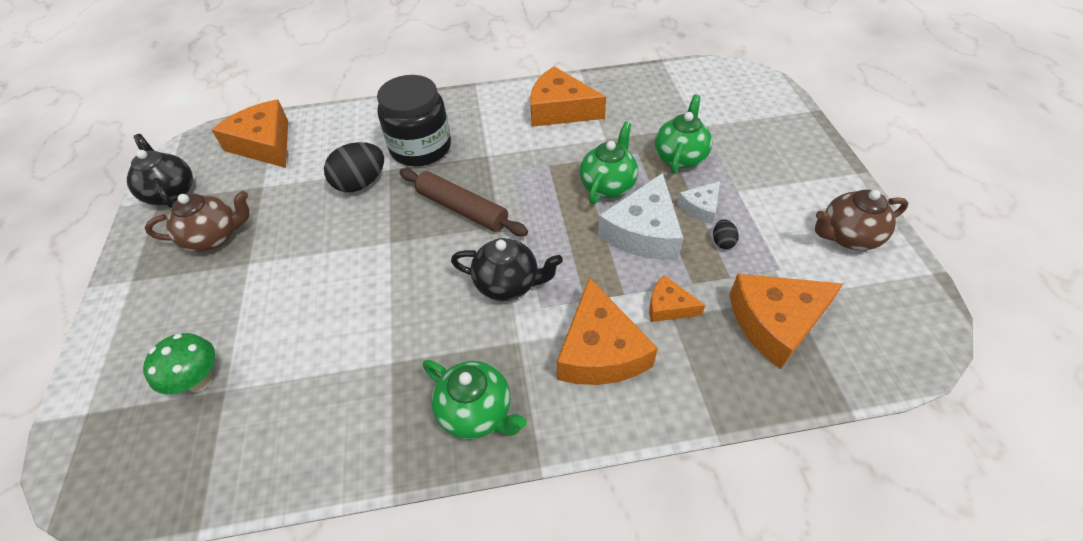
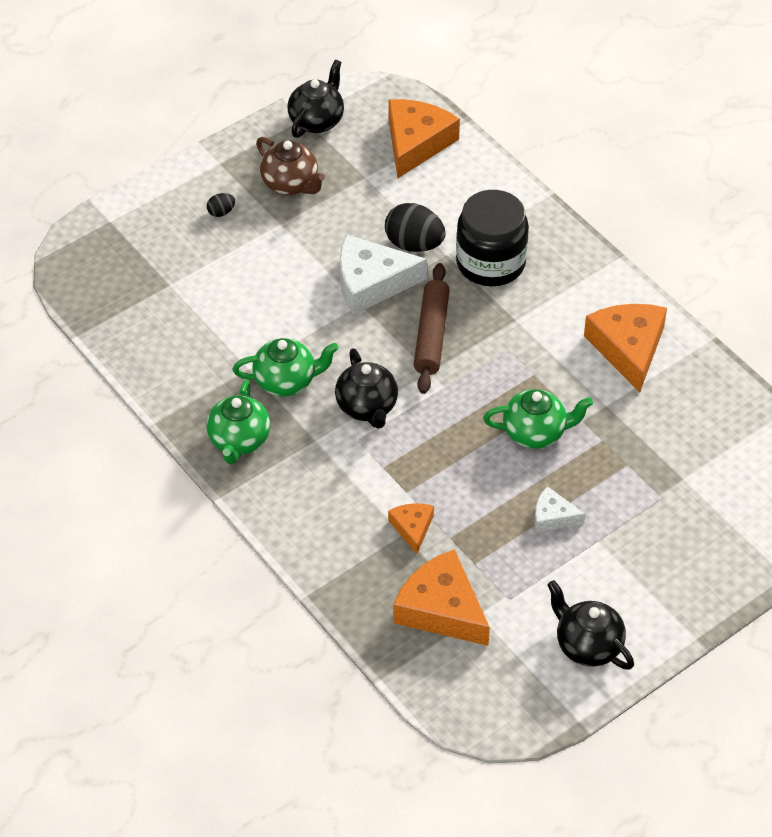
camera: 60 degrees right, 0 degrees up
green mushroom [143,333,215,394] -> none
orange cheese [557,277,658,385] -> none
white cheese [598,173,683,259] -> white cheese moved to [340,235,427,315]
green teapot [655,95,712,174] -> green teapot moved to [233,338,339,396]
black egg [713,219,739,249] -> black egg moved to [207,193,235,217]
brown teapot [815,189,908,250] -> black teapot [547,580,634,670]

